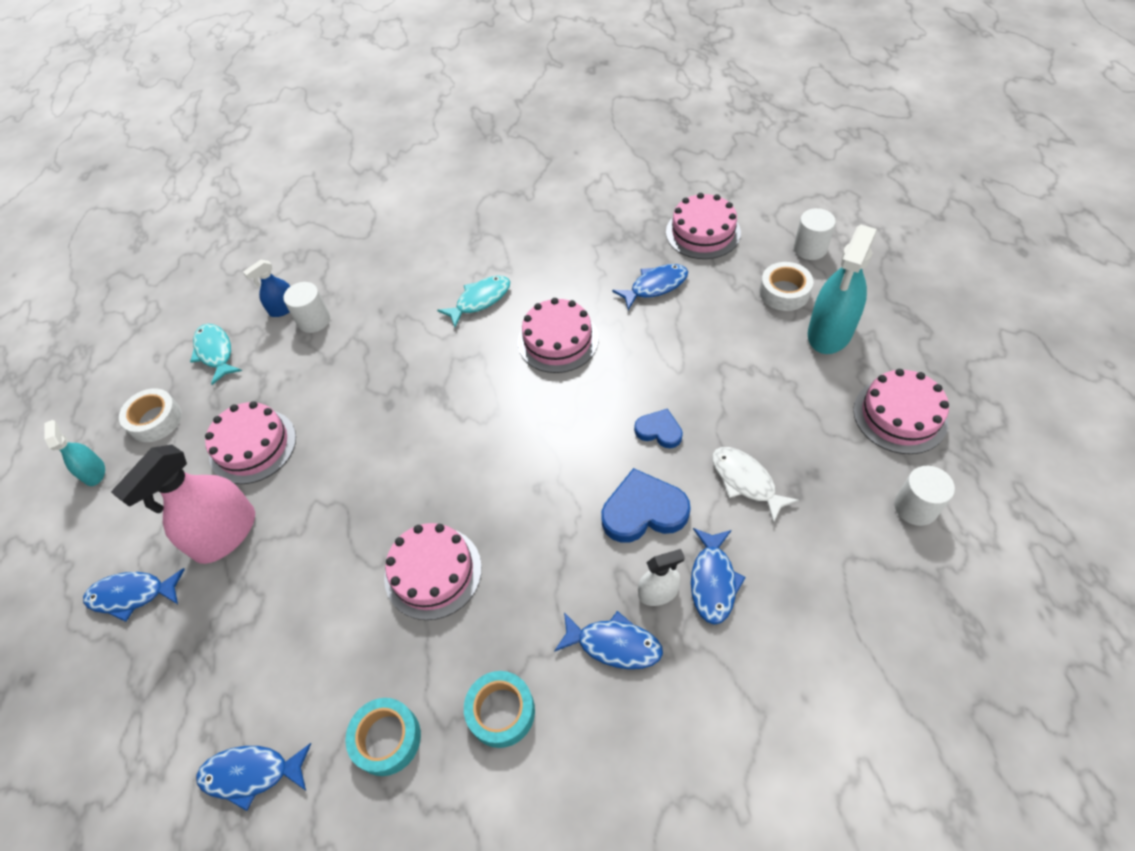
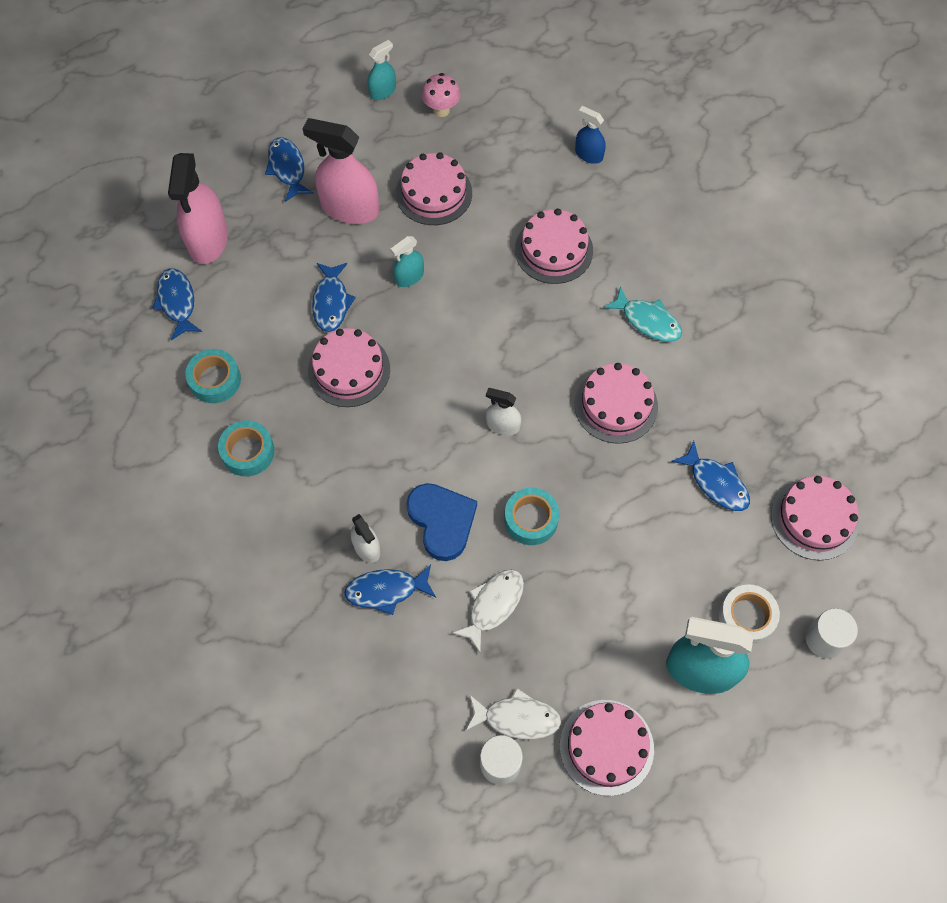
camera: 70 degrees right, 10 degrees up
white tape [119,388,182,442] -> pink mushroom [421,73,461,117]
turquoise fish [190,324,242,385] -> none
white cylinder [283,282,330,333] -> none
blue fish [554,611,663,669] -> blue fish moved to [312,263,356,332]
blue heart [634,409,683,448] -> turquoise tape [504,488,559,545]
none -> pink spray bottle [168,153,228,264]
none -> turquoise spray bottle [390,236,424,287]
none -> white fish [466,688,561,739]
none -> white spray bottle [486,388,521,436]
none -> pink cake [515,208,593,284]

